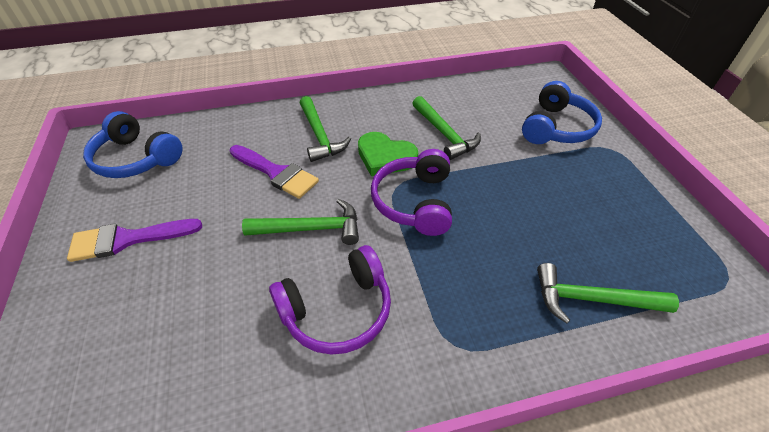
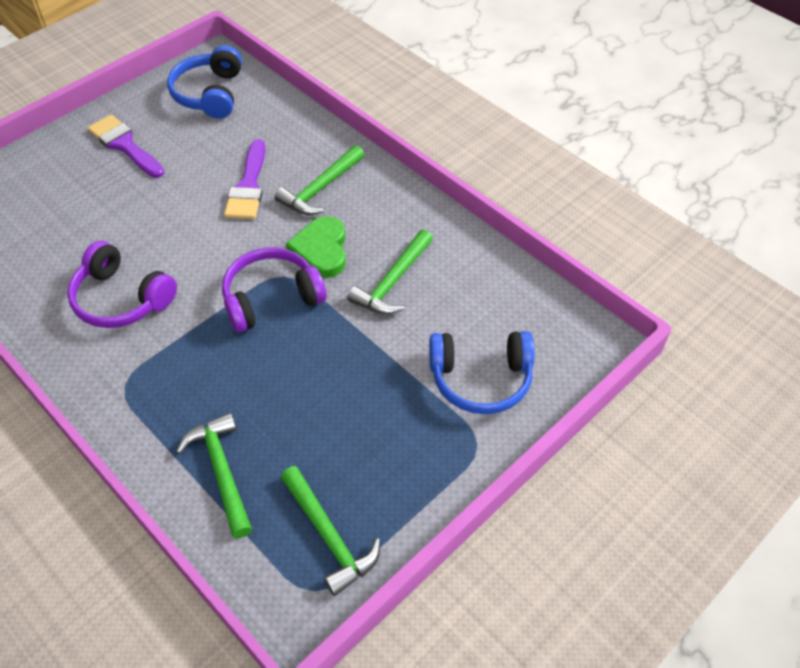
camera: 60 degrees right, 5 degrees up
green hammer [242,199,359,245] -> green hammer moved to [280,466,380,596]

